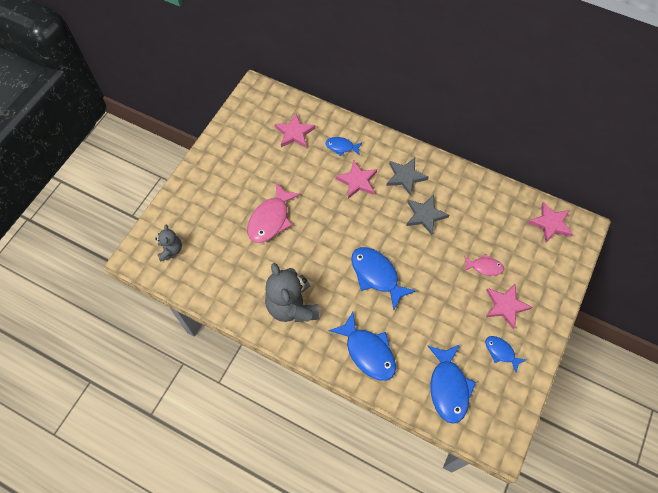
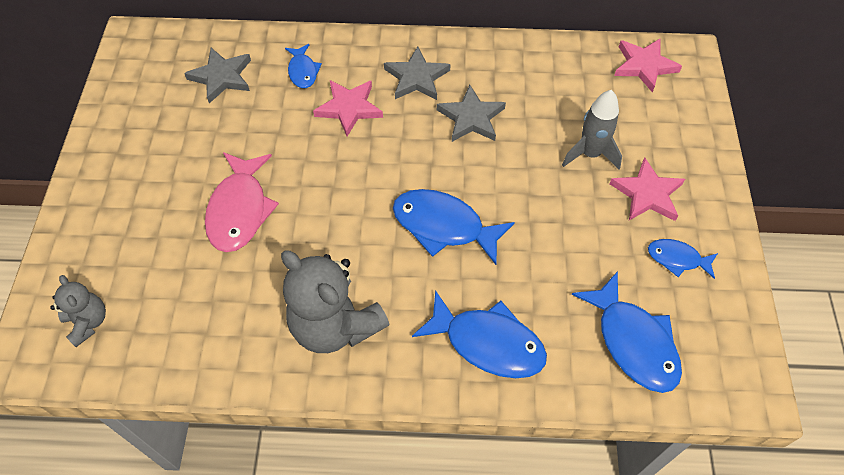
camera: 25 degrees left, 5 degrees down
pink star [275,113,316,148] -> grey star [184,48,251,103]
blue fish [325,137,363,156] -> blue fish turned 90 degrees counterclockwise [285,44,322,88]
pink fish [464,253,504,276] -> grey rocket [562,90,622,169]

